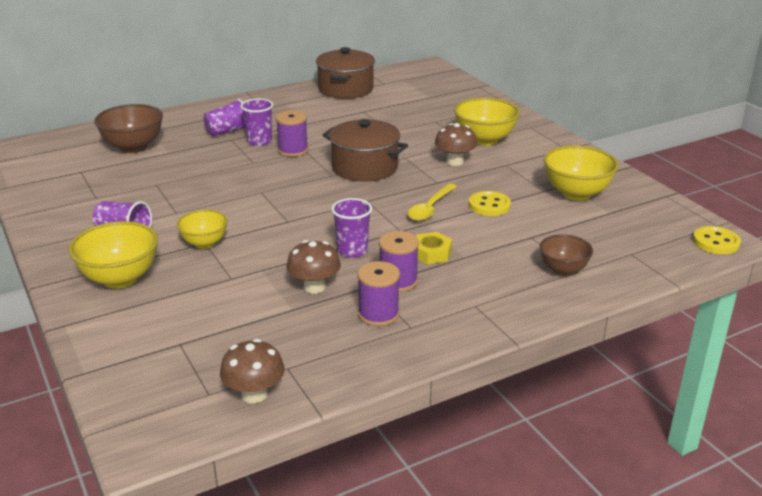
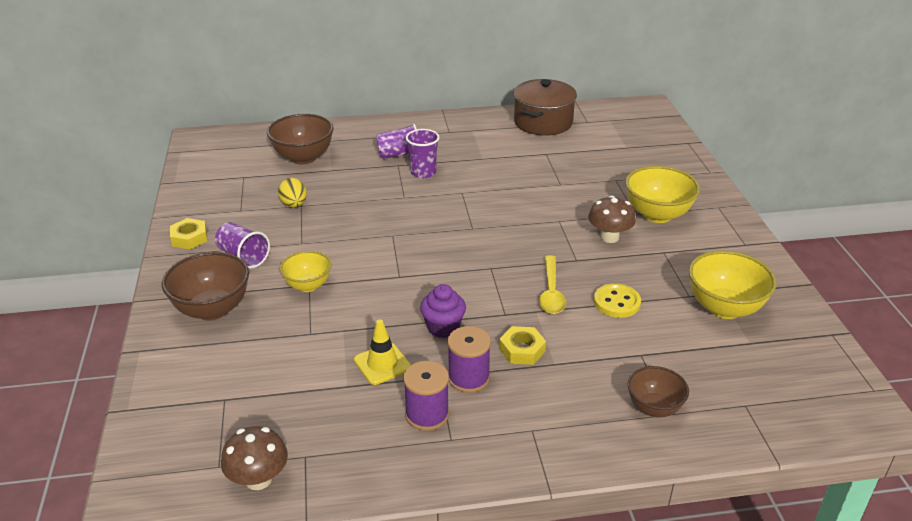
camera: 20 degrees right, 5 degrees up
yellow bowl [69,221,158,289] -> brown bowl [162,252,249,320]
purple spool [276,110,308,157] -> none
brown mushroom [286,240,341,294] -> yellow traffic cone [354,319,411,385]
brown pot [323,119,408,182] -> none
purple cup [331,198,372,258] -> purple cupcake [420,284,466,338]
yellow spoon [408,183,457,221] -> yellow spoon turned 45 degrees counterclockwise [539,255,566,314]
yellow button [693,226,741,254] -> none
none -> yellow nut [170,218,207,249]
none -> yellow egg [278,178,307,207]

